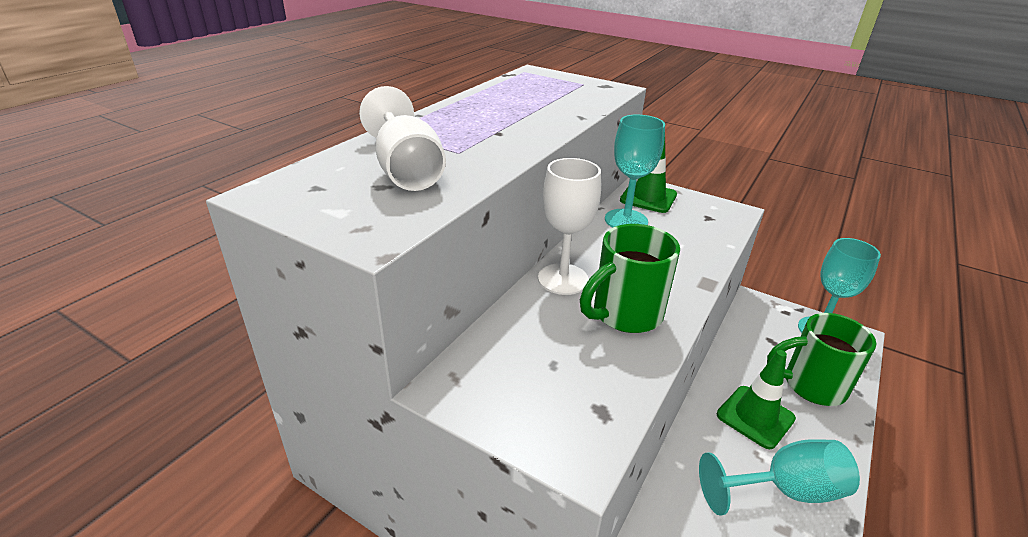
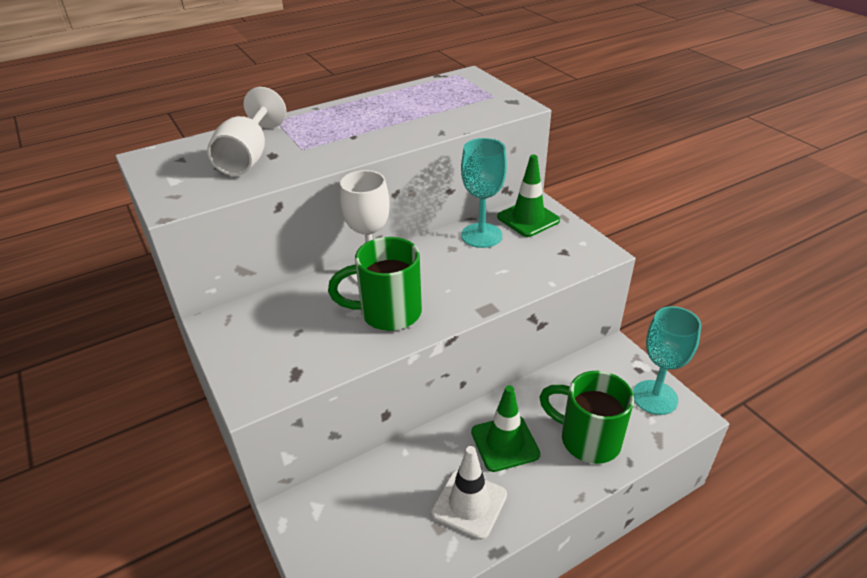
camera: 30 degrees right, 5 degrees up
turquoise goblet [699,439,860,516] -> white traffic cone [431,446,507,540]

